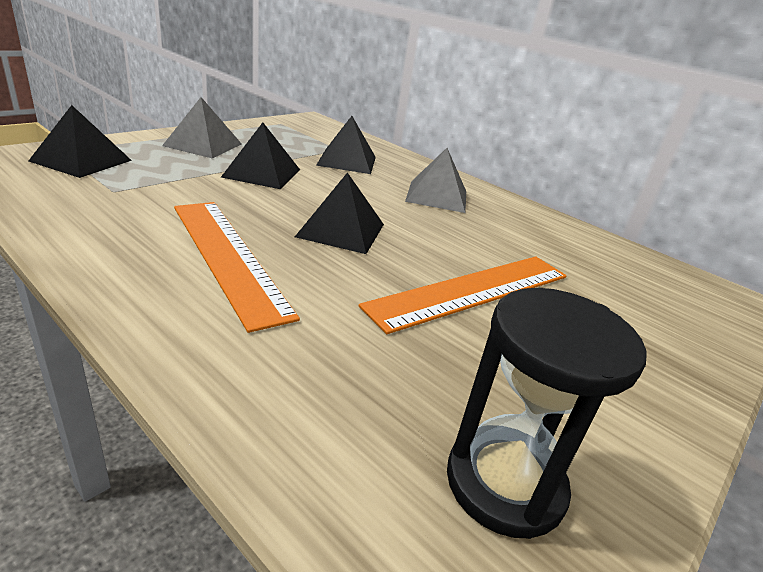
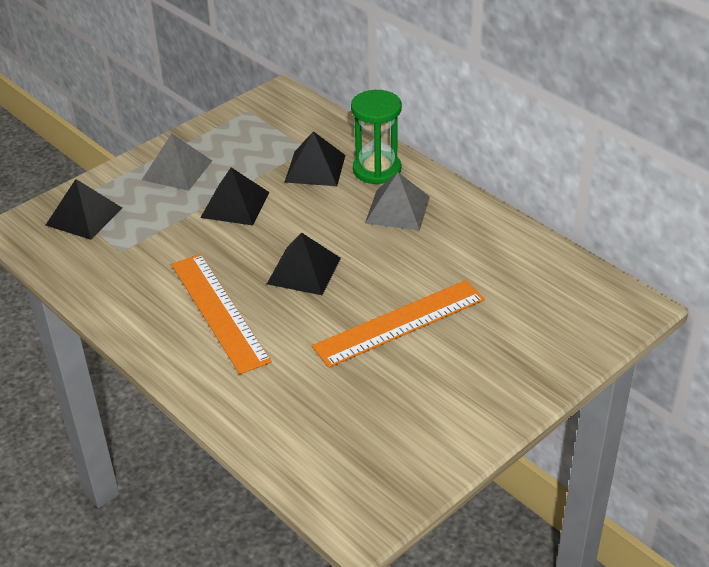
camera: 10 degrees right, 10 degrees up
black hourglass [447,288,647,539] -> none
none -> green hourglass [351,90,402,184]

